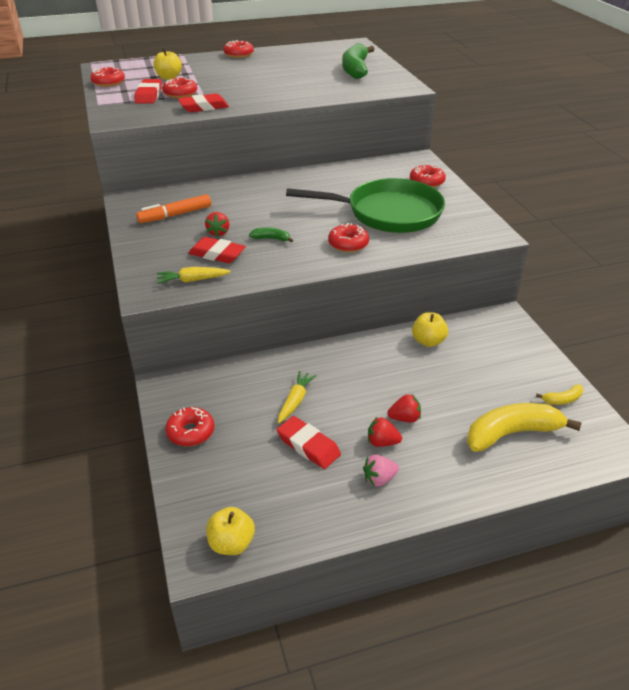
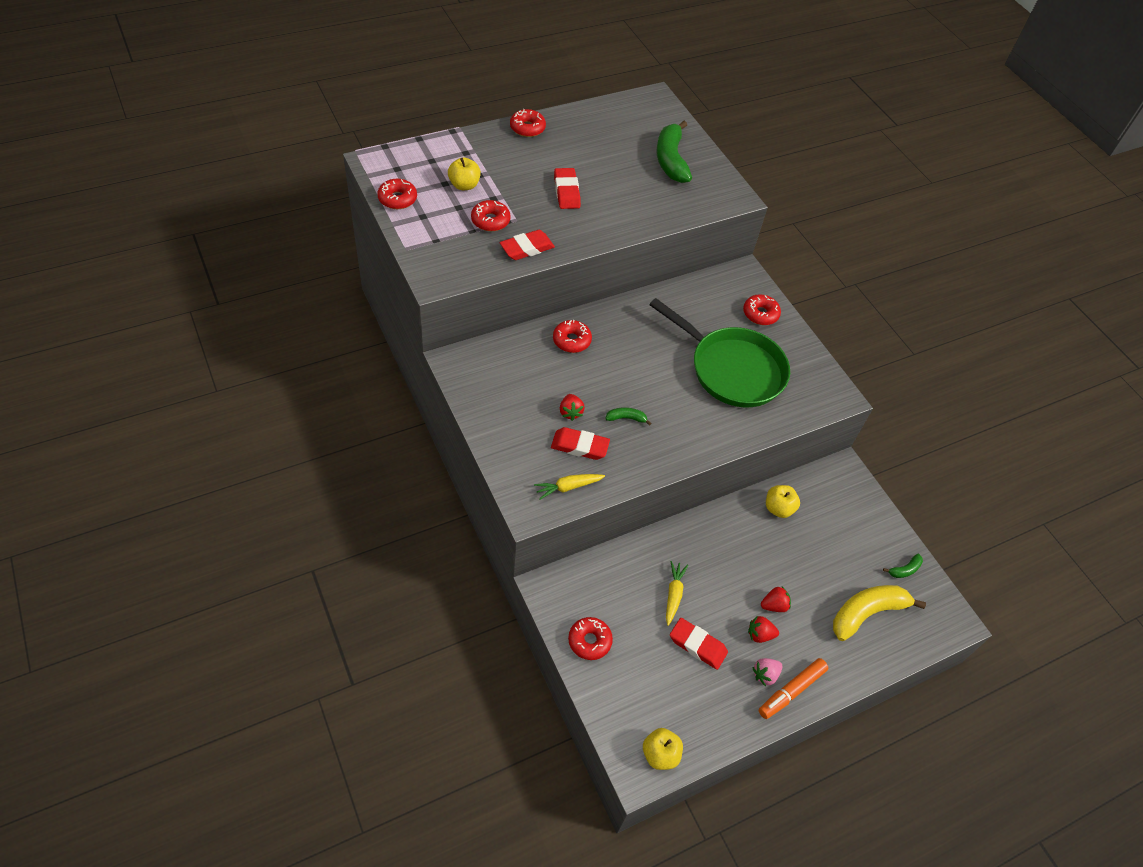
camera: 15 degrees left, 15 degrees up
red eraser [135,79,162,104] -> red eraser moved to [554,168,581,209]
orange marker [136,194,211,223] -> orange marker moved to [759,658,828,719]
green pan [286,178,445,233] -> green pan turned 45 degrees clockwise [649,298,790,407]
red donut [328,223,369,252] -> red donut moved to [553,320,592,353]
yellow banana [536,384,583,405] -> green banana [883,554,923,578]

